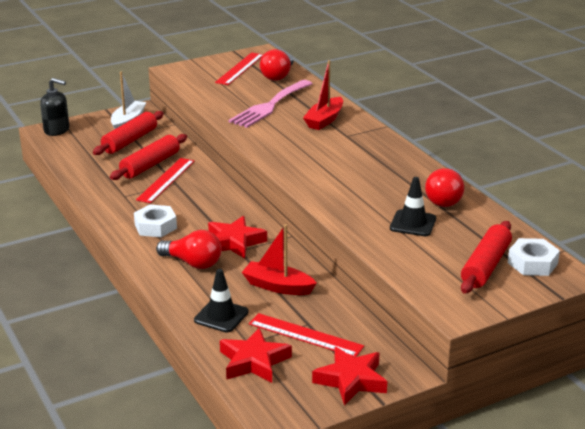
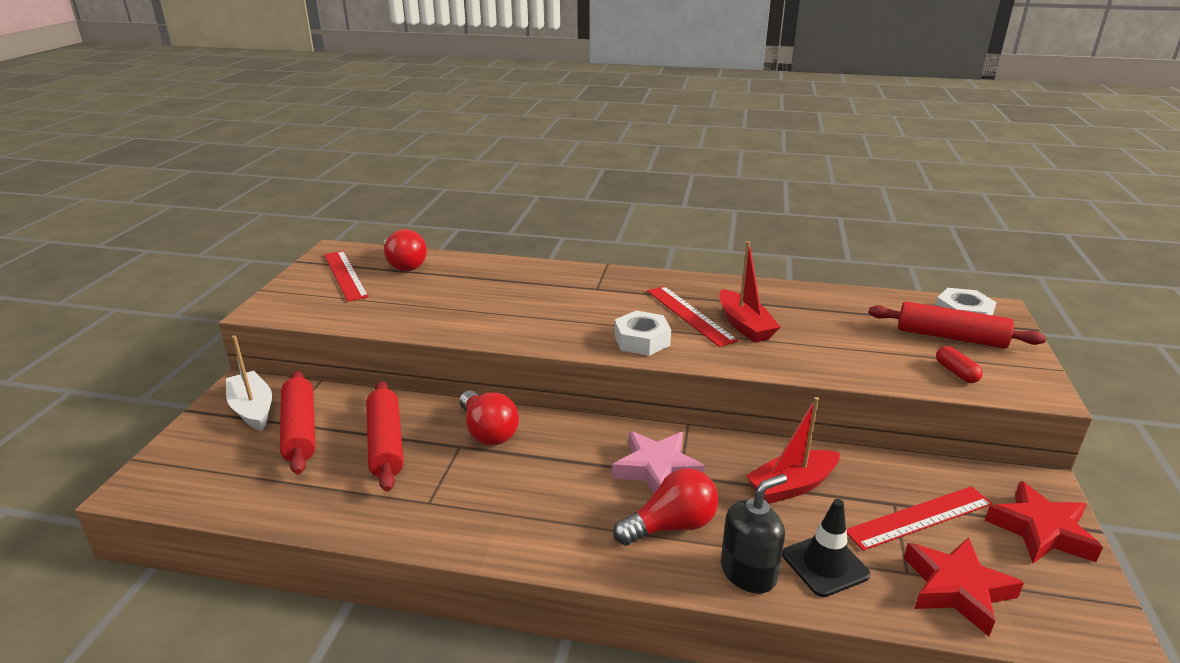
camera: 50 degrees left, 0 degrees up
black soap dispenser [40,78,69,136] -> black soap dispenser moved to [721,474,787,594]
white nut [134,204,177,237] -> white nut moved to [614,311,671,356]
red ruler [136,158,195,203] -> red ruler moved to [647,286,738,347]
red star [208,216,267,259] -> pink star [612,431,705,493]
pink fork [228,80,312,128] -> none
red boat [303,60,343,130] -> red boat moved to [719,241,780,343]
black traffic cone [390,177,436,236] -> none
red light bulb [425,168,464,207] -> red light bulb moved to [460,390,519,445]
red rolling pin [461,221,512,294] -> red rolling pin turned 45 degrees counterclockwise [869,301,1046,349]
none -> red capsule [936,346,983,383]

